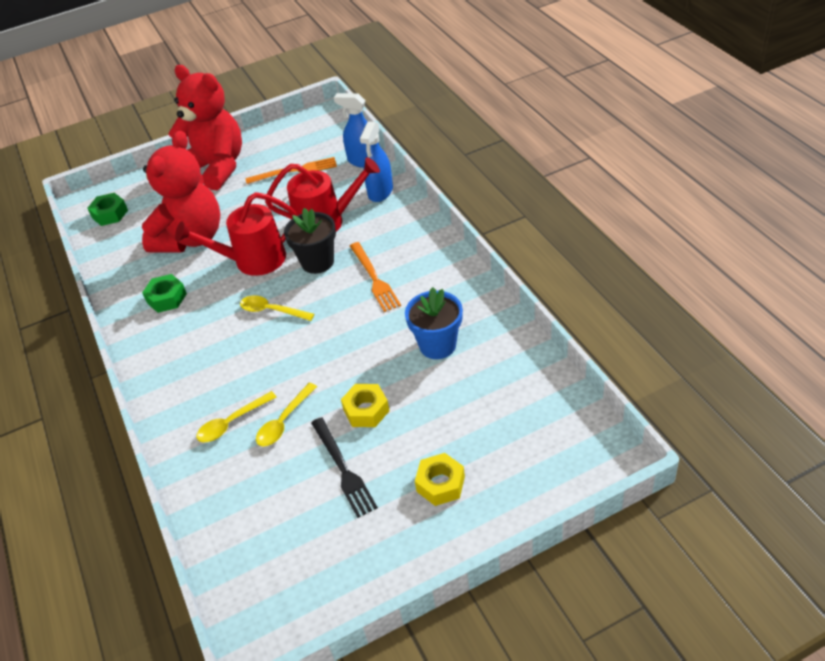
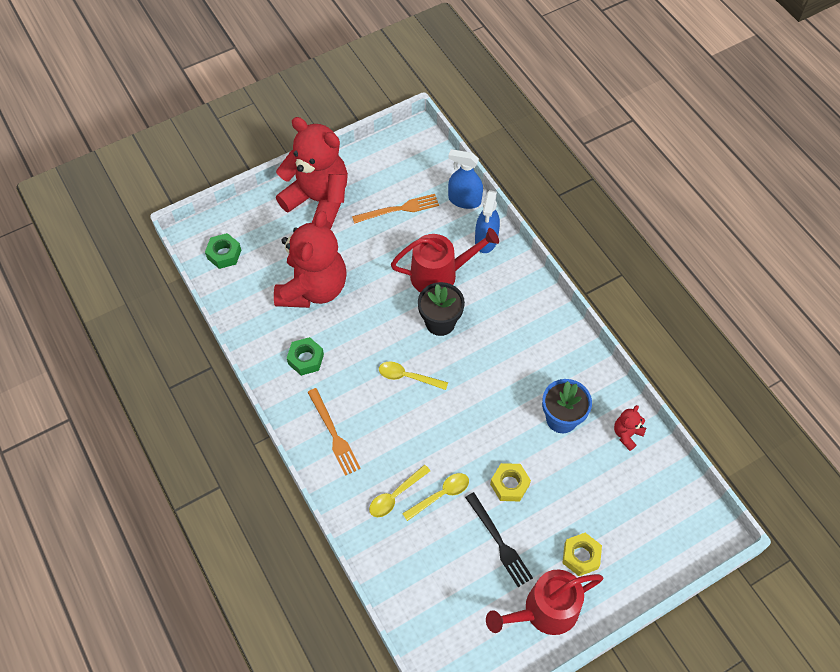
camera: 10 degrees left, 15 degrees up
red watering can [175,192,298,276] -> red watering can moved to [486,569,603,635]
yellow spoon [256,383,317,447] -> yellow spoon turned 150 degrees counterclockwise [402,473,469,521]
orange fork [350,242,401,312] -> orange fork moved to [307,388,361,476]
none -> red teddy bear [614,405,646,451]

